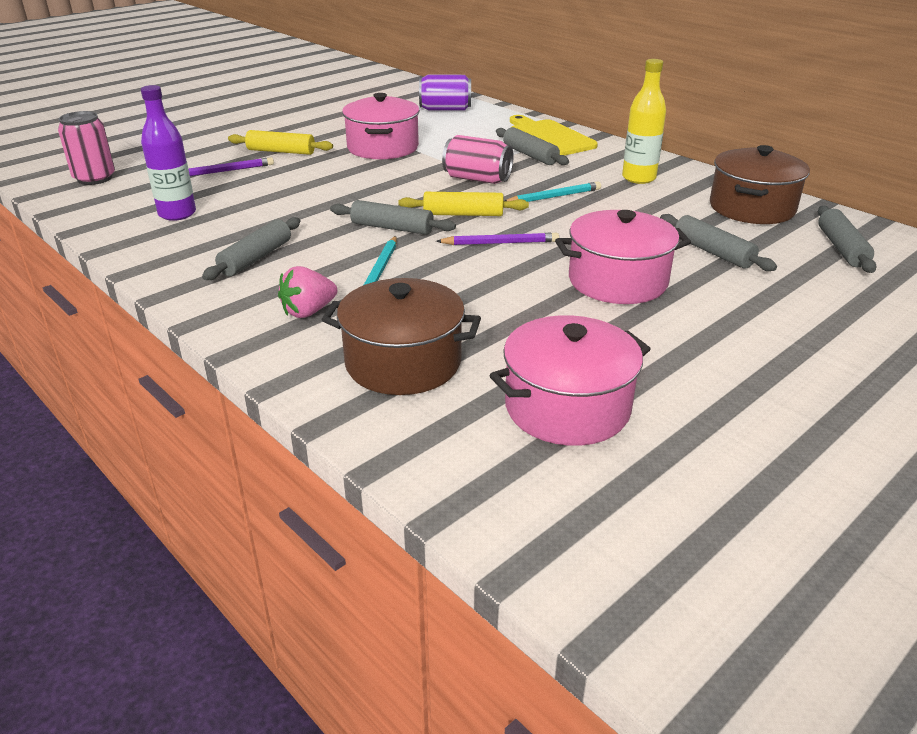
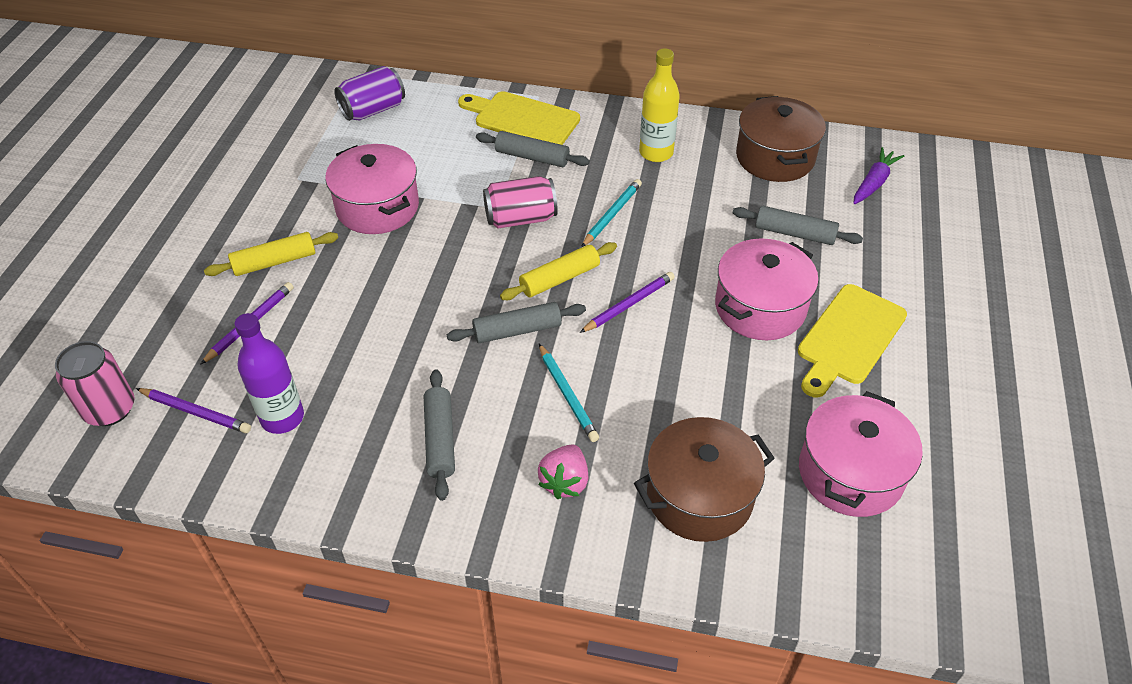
camera: 35 degrees left, 15 degrees up
grey rolling pin [818,206,876,273] -> purple carrot [853,147,904,204]
none -> purple pencil [136,388,251,433]
none -> yellow cutting board [798,284,907,398]

